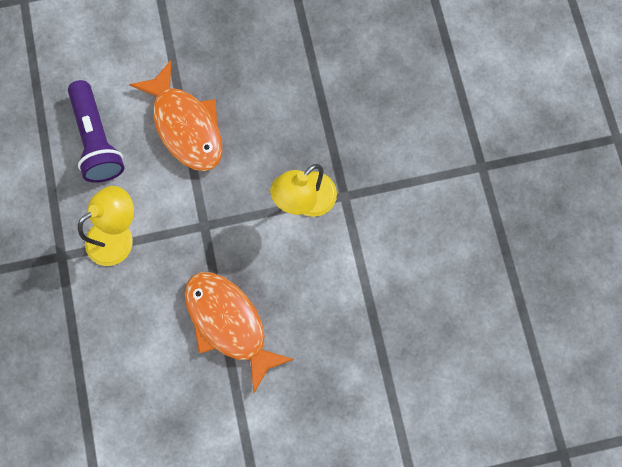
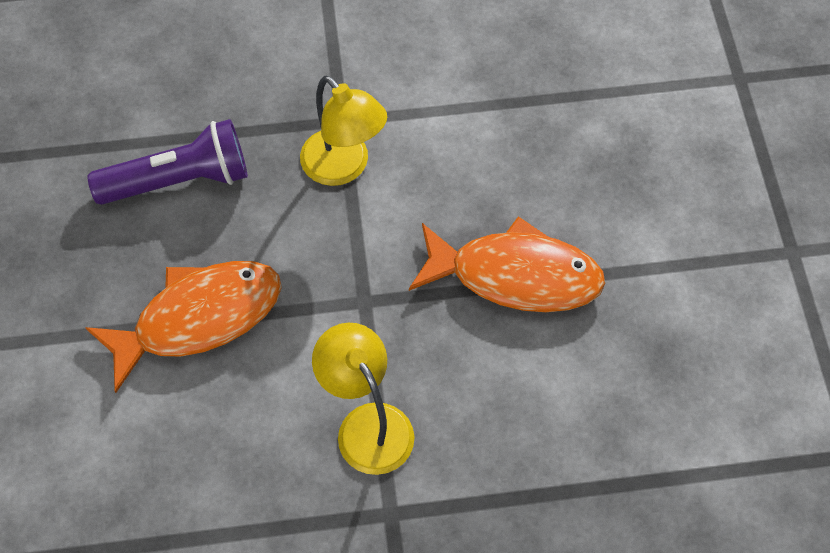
camera: 85 degrees left, 15 degrees down
purple flashlight [68,80,125,183] -> purple flashlight moved to [87,119,248,205]
orange fish [185,272,294,394] -> orange fish turned 135 degrees counterclockwise [409,216,605,312]

